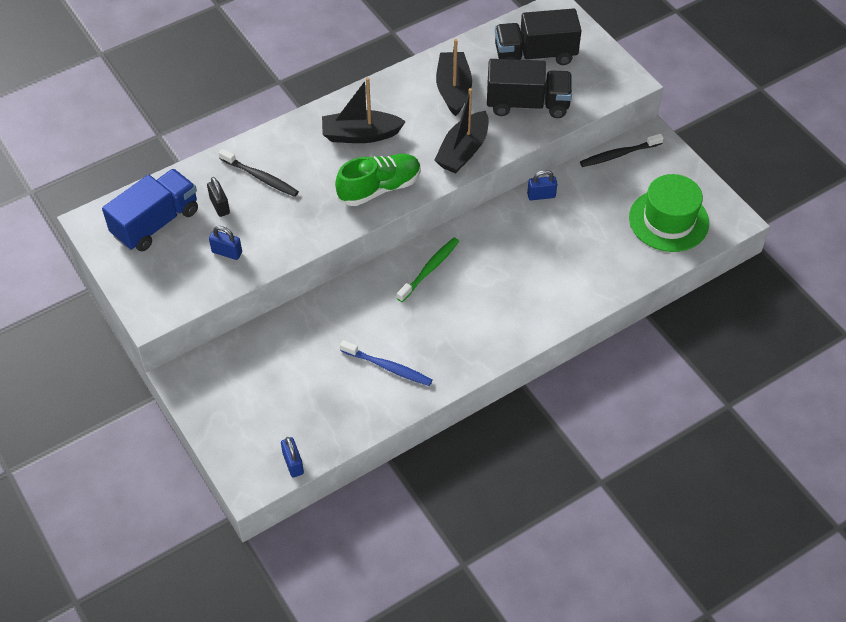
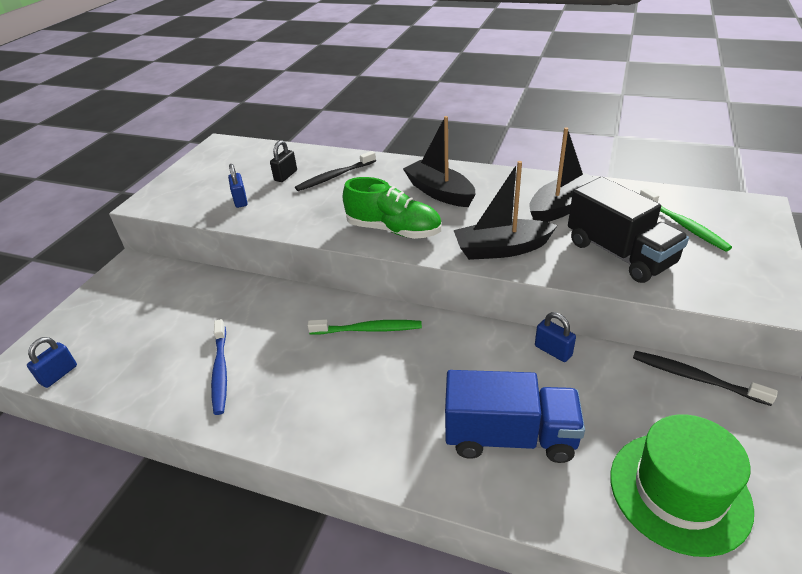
camera: 55 degrees right, 15 degrees down
blue truck [102,169,198,251] -> blue truck moved to [445,370,585,463]
black toothbrush [219,149,299,197] -> black toothbrush turned 60 degrees clockwise [295,151,376,191]
black truck [495,8,582,65] -> green toothbrush [640,189,732,251]

